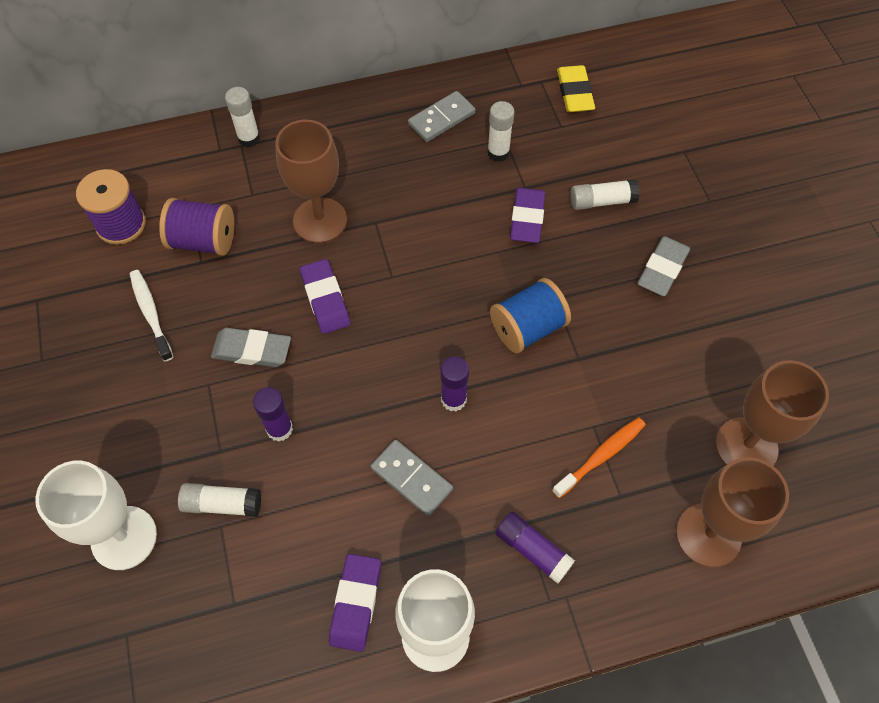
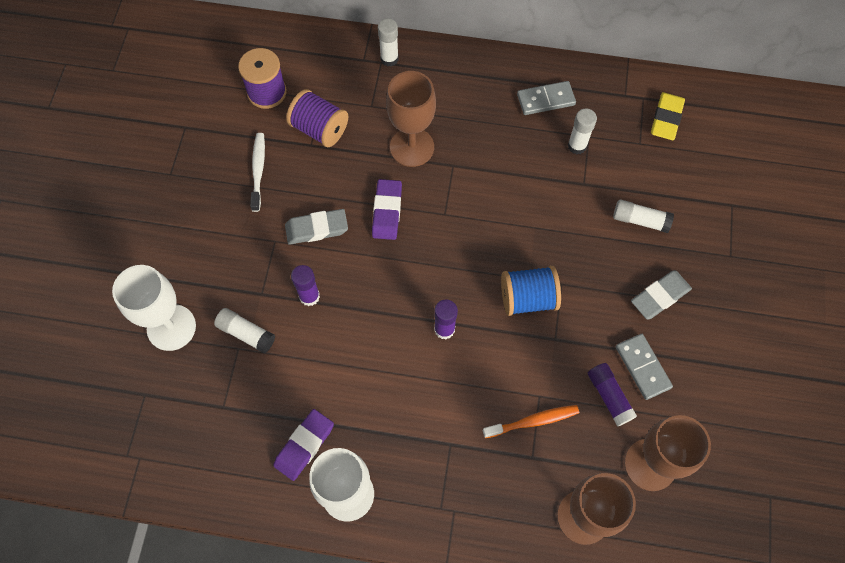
camera: 25 degrees right, 5 degrees up
grey eraser [211,328,291,367] -> grey eraser turned 45 degrees counterclockwise [285,209,348,245]
grey domino [371,440,453,516] -> grey domino moved to [616,334,673,400]
purple glue stick [495,512,575,584] -> purple glue stick moved to [588,363,637,426]
purple eraser [510,188,545,243] -> none

